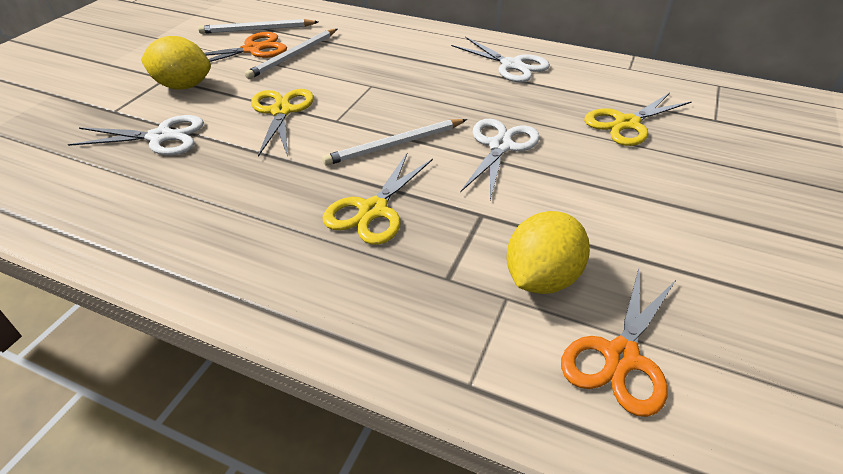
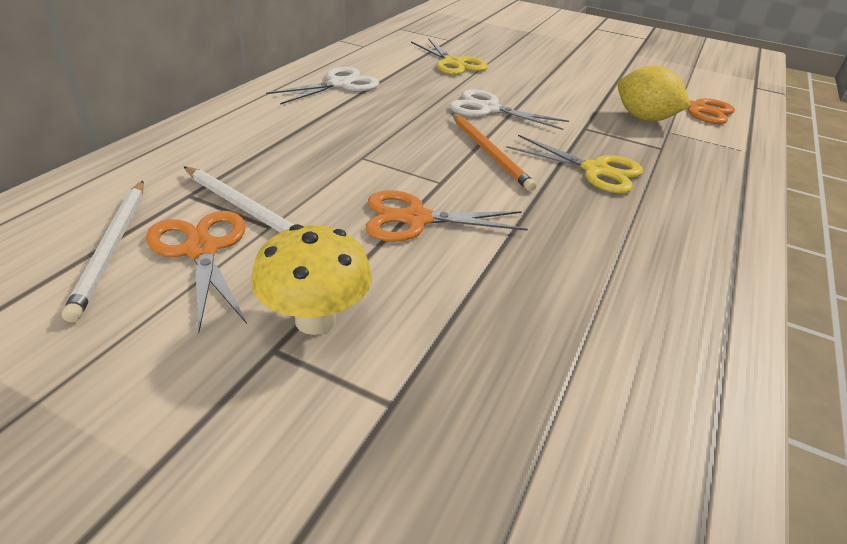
camera: 90 degrees left, 5 degrees down
white scissors [68,115,204,155] -> none
yellow lemon [141,36,211,90] -> yellow mushroom [251,224,372,335]
yellow scissors [251,89,314,157] -> orange scissors [366,190,528,242]
white pencil [322,119,467,166] -> orange pencil [452,113,536,191]

